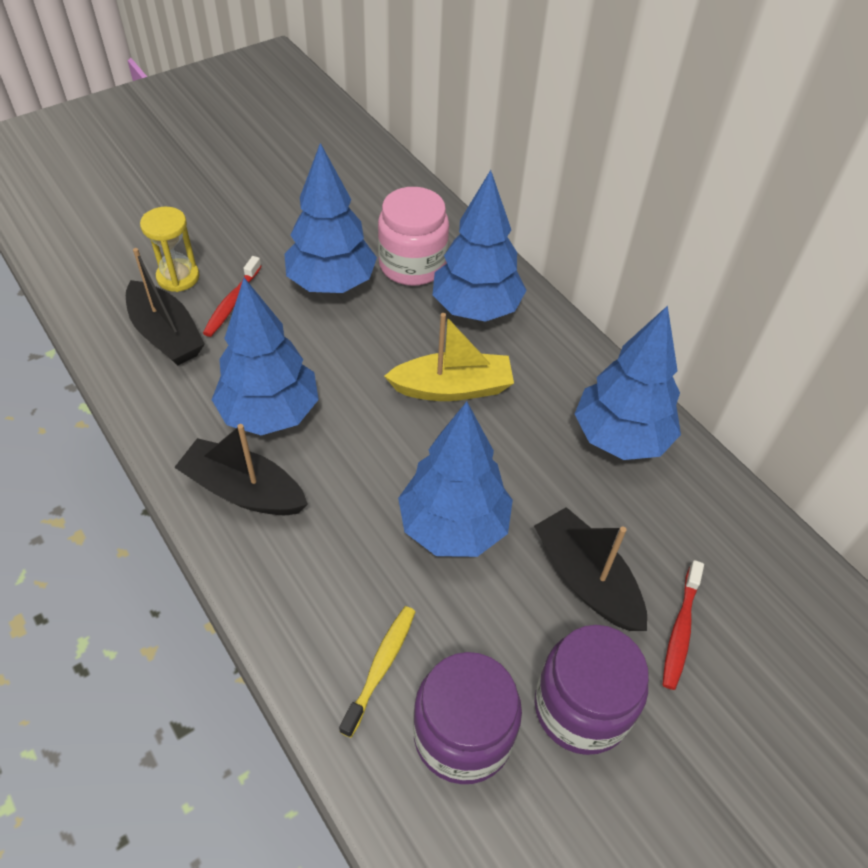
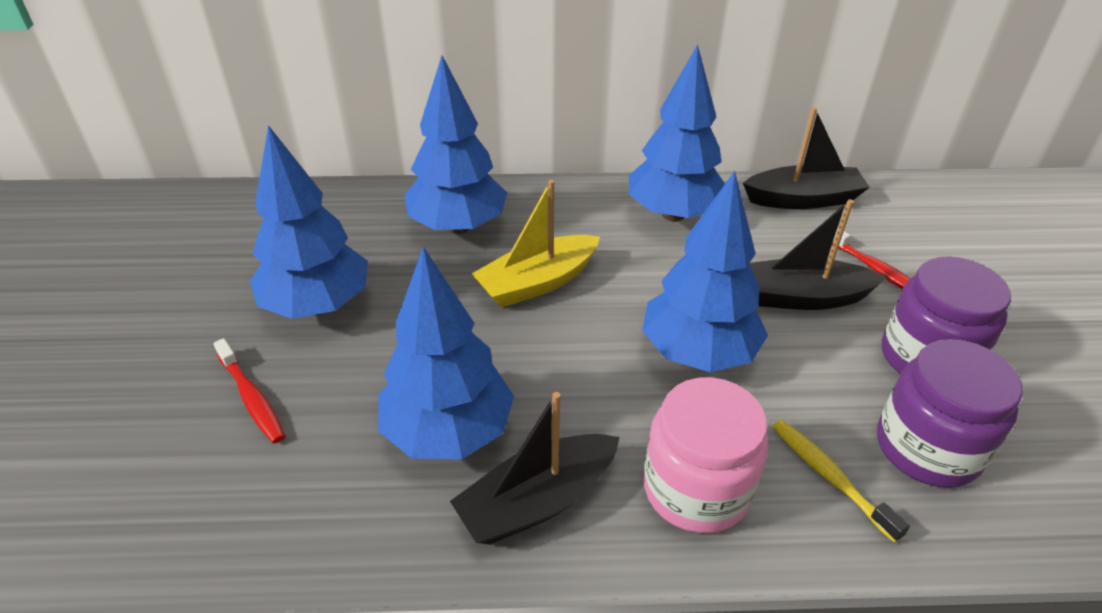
camera: 55 degrees left, 10 degrees down
black boat [126,248,205,366] -> black boat moved to [743,107,870,209]
yellow hourglass [140,207,199,292] -> none
pink jar [378,187,449,286] -> pink jar moved to [643,377,768,533]
yellow boat [384,313,514,401] -> yellow boat turned 150 degrees counterclockwise [472,180,600,308]

